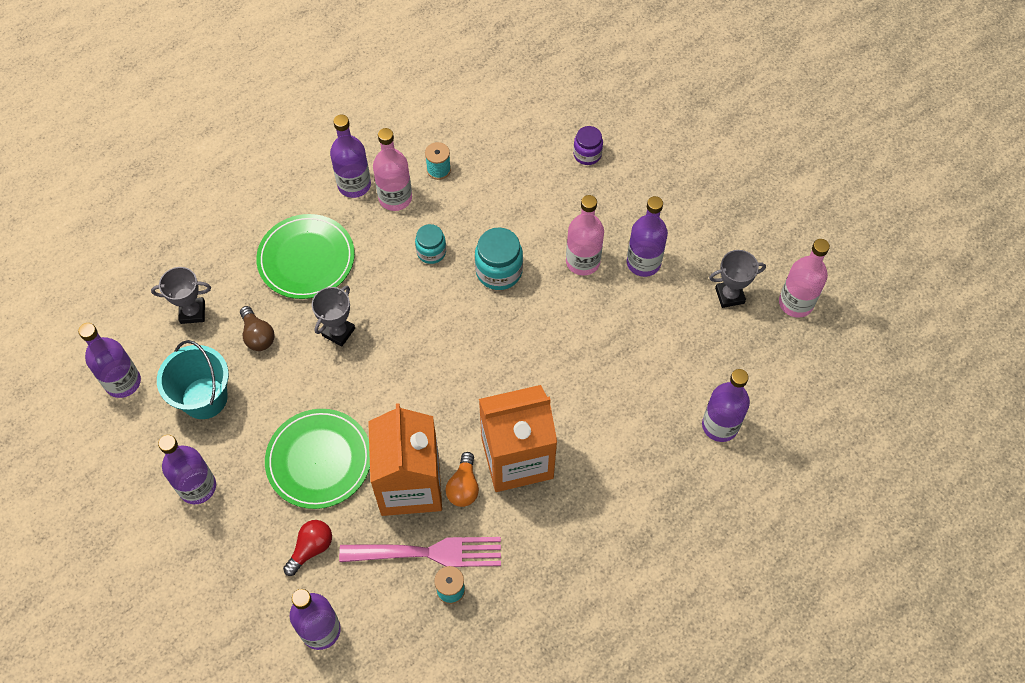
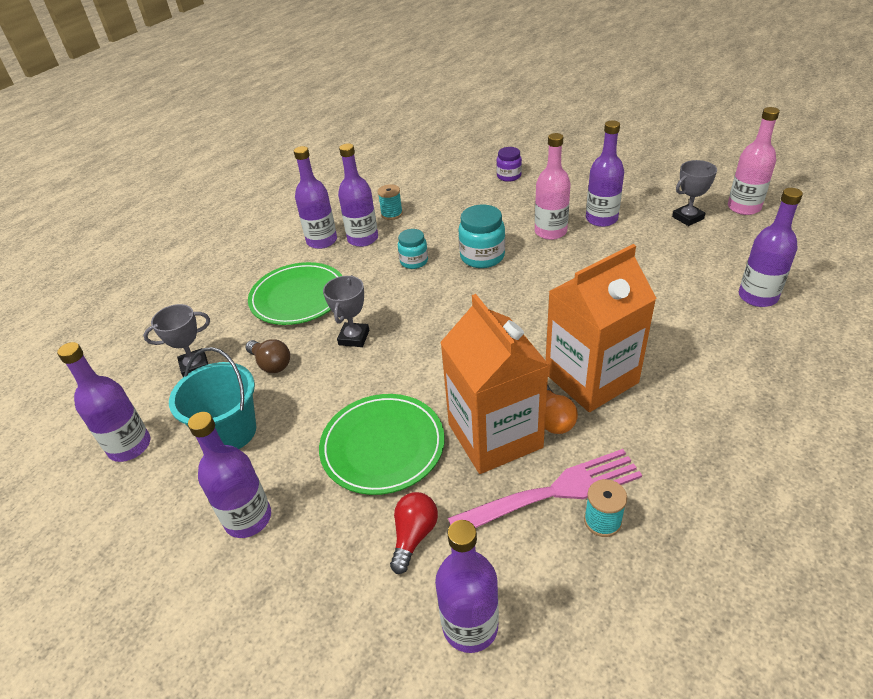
camera: 15 degrees left, 20 degrees down
pink bottle [373,128,412,211] -> purple bottle [338,143,378,247]

